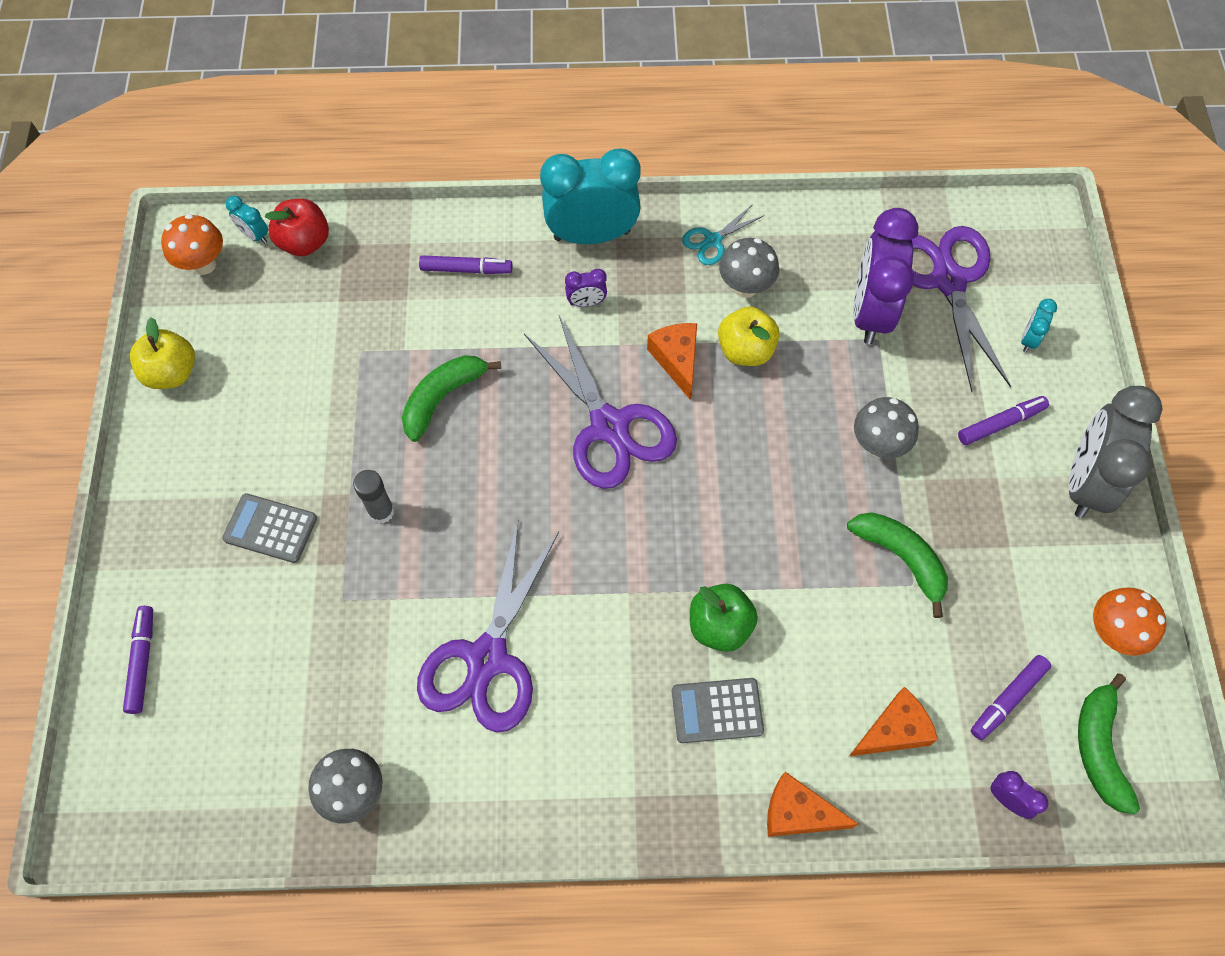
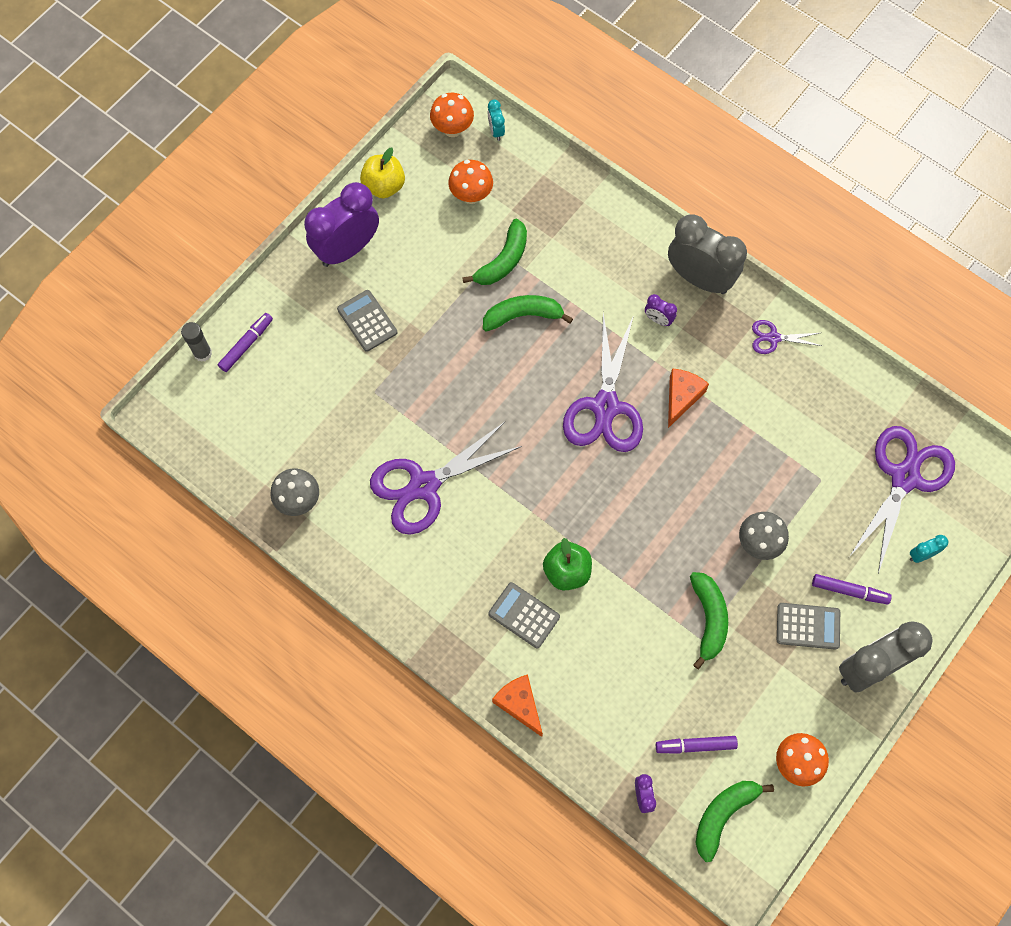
camera: 40 degrees right, 5 degrees up
red apple [265,199,329,256] -> none
grey glue stick [353,470,394,524] -> grey glue stick moved to [181,322,212,362]
purple marker [419,255,512,274] -> none
turquoise clock [540,148,641,244] -> grey clock [668,214,747,294]
turquoise scissors [682,204,765,265] -> purple scissors [752,320,822,354]
yellow apple [718,307,780,366] -> none
grey mushroom [719,238,779,298] -> none
orange cheese [849,687,938,756] -> none
purple clock [853,208,918,344] -> purple clock moved to [304,182,379,267]
none -> orange mushroom [448,160,493,204]
none -> green banana [462,219,527,285]
none -> grey calculator [777,603,840,650]

